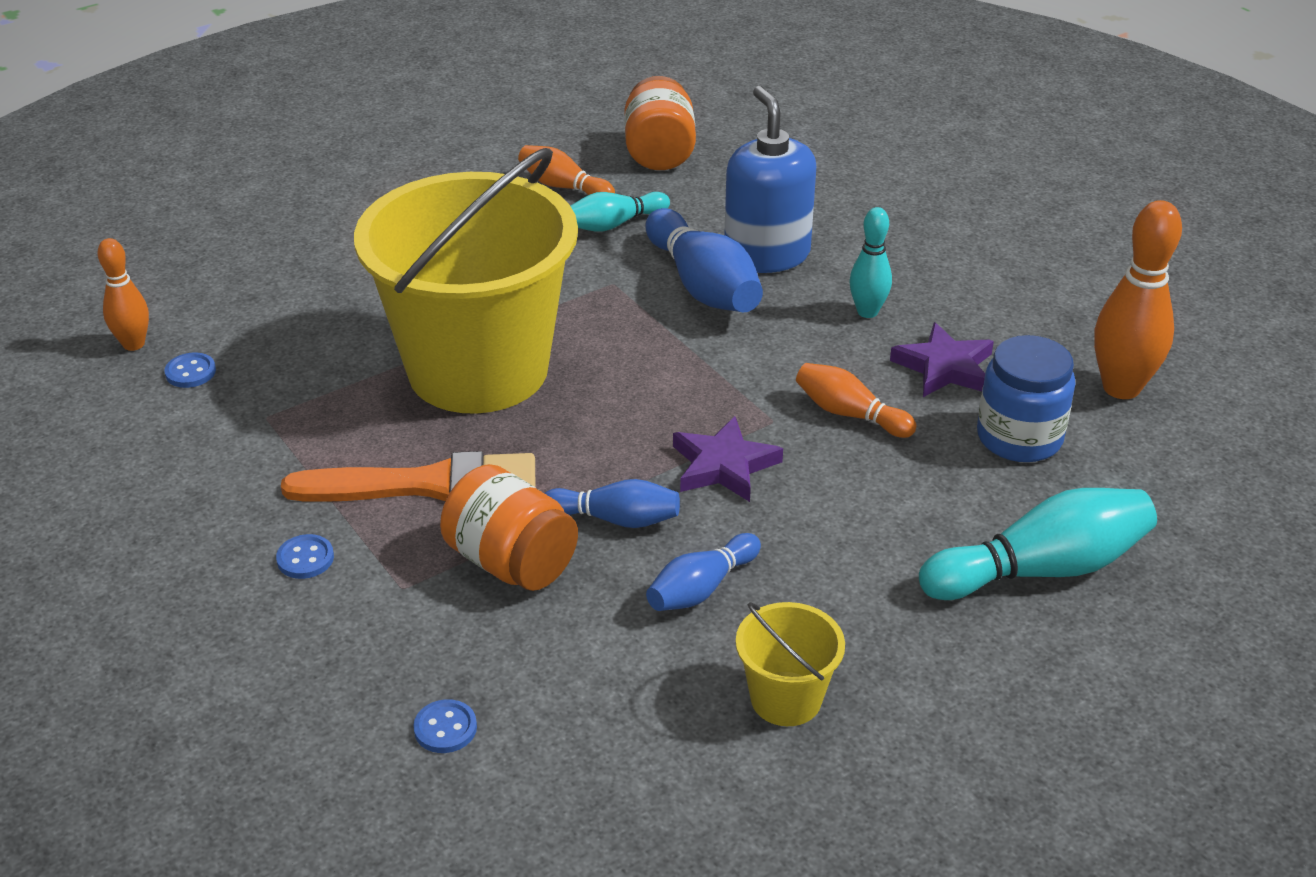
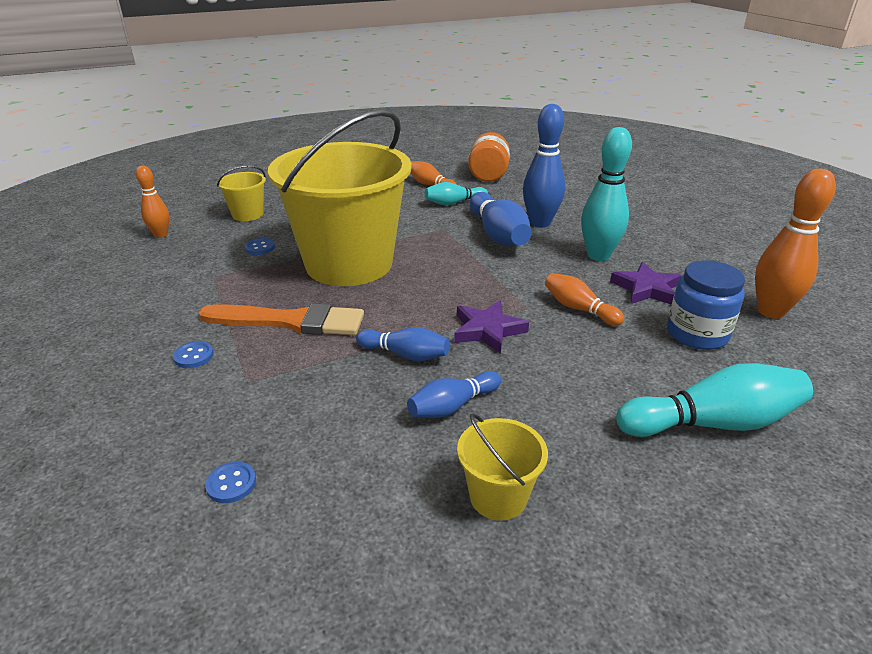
camera: 10 degrees right, 5 degrees down
blue button [164,353,216,388] -> blue button moved to [245,238,275,255]
orange jar [440,464,578,591] -> none
blue soap dispenser [725,86,816,273] -> blue bowling pin [523,104,565,228]
turquoise bowling pin [849,207,892,318] -> turquoise bowling pin [581,127,632,261], size x1.68
none -> yellow bucket [217,165,266,221]

